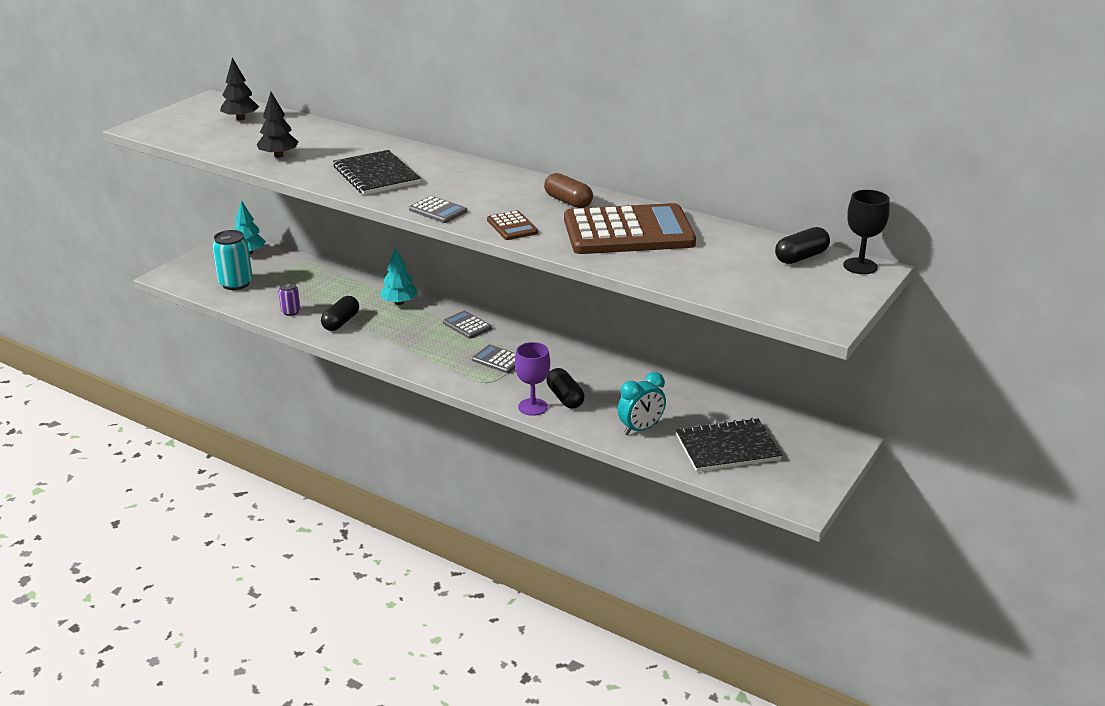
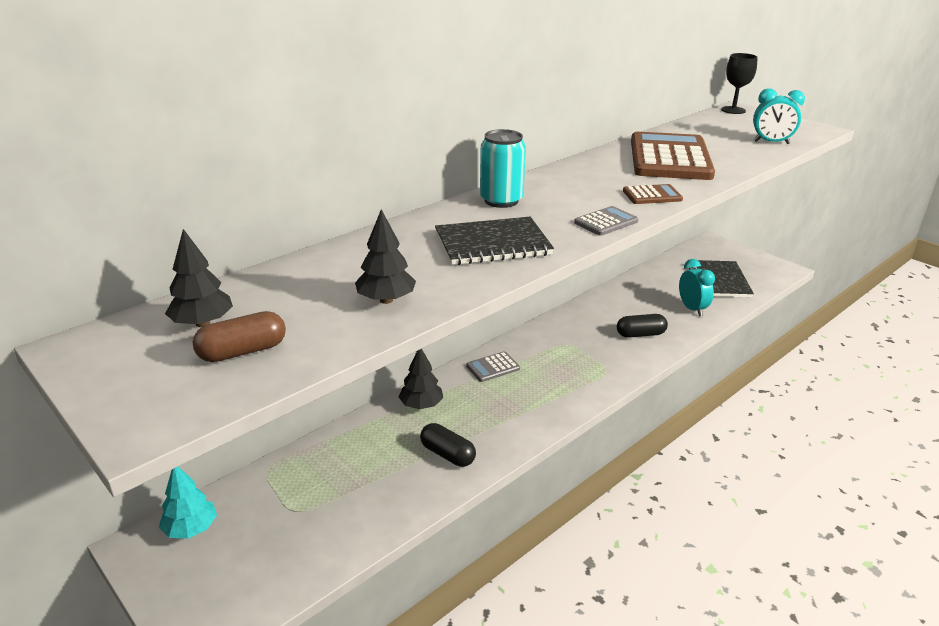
camera: 75 degrees left, 0 degrees up
turquoise can [212,230,253,290] -> turquoise can moved to [480,129,526,208]
purple can [278,282,300,316] -> none
turquoise tree [380,247,418,305] -> black tree [399,349,443,409]
grey calculator [472,345,516,373] -> none
purple goblet [515,342,550,416] -> none
brown capsule [544,173,593,208] -> brown capsule moved to [193,311,286,362]
black capsule [775,227,830,264] -> none
none -> turquoise clock [753,88,805,144]

